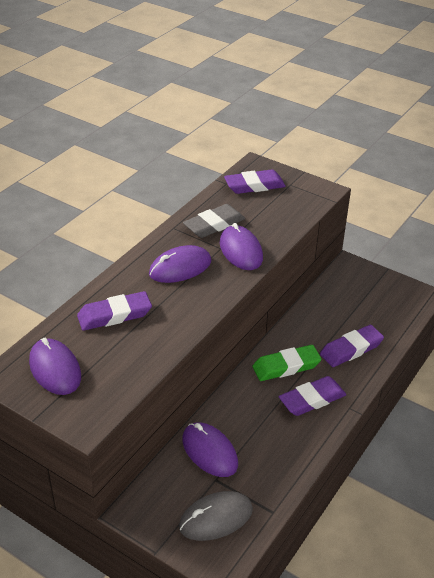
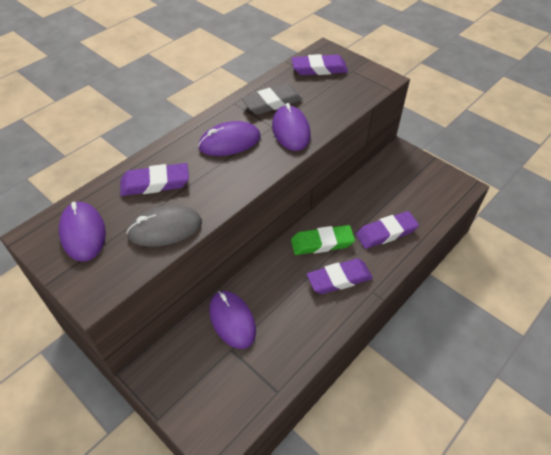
camera: 10 degrees right, 10 degrees up
grey mouse [179,491,253,541] -> grey mouse moved to [126,205,202,247]

